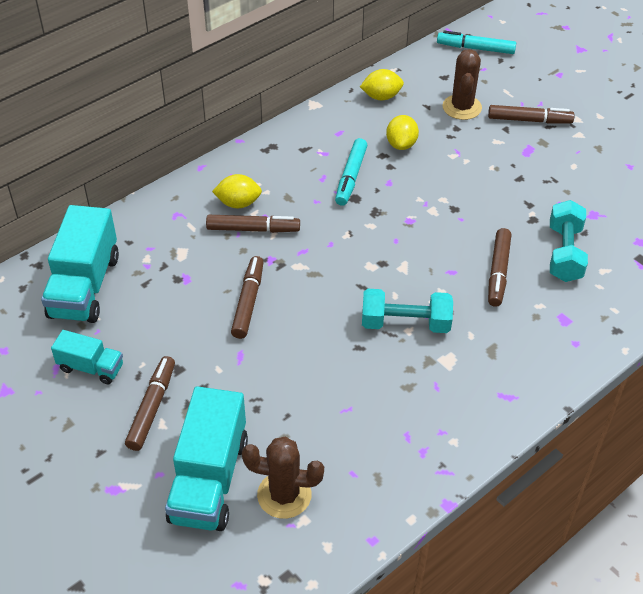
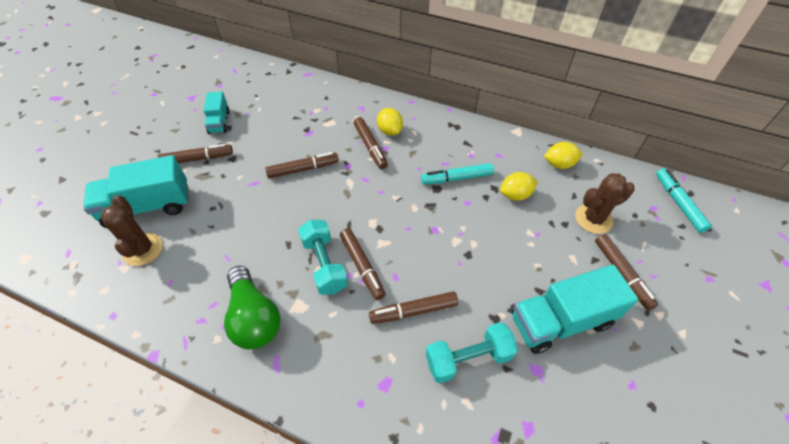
camera: 65 degrees right, 5 degrees up
turquoise truck [41,205,119,323] -> turquoise truck moved to [512,265,638,354]
yellow lemon [360,69,404,100] -> yellow lemon turned 60 degrees counterclockwise [544,142,582,169]
none -> green light bulb [224,266,281,350]
none -> brown marker [340,228,386,300]

